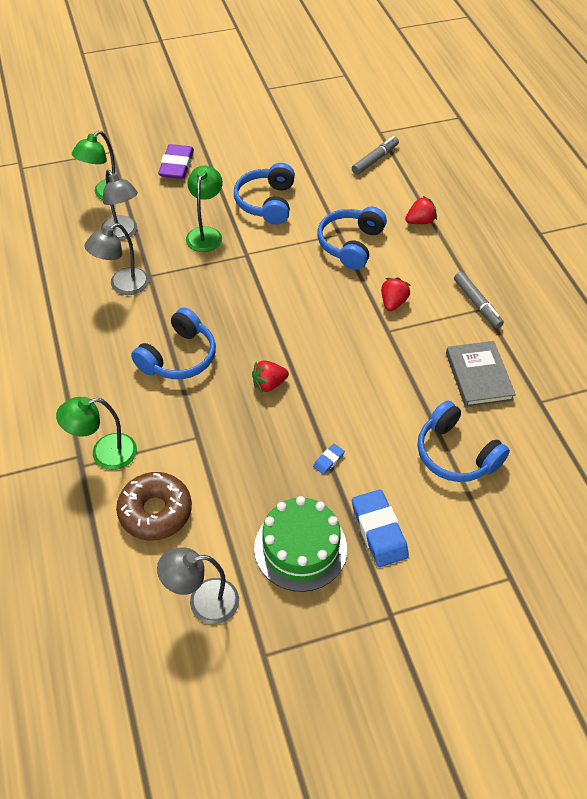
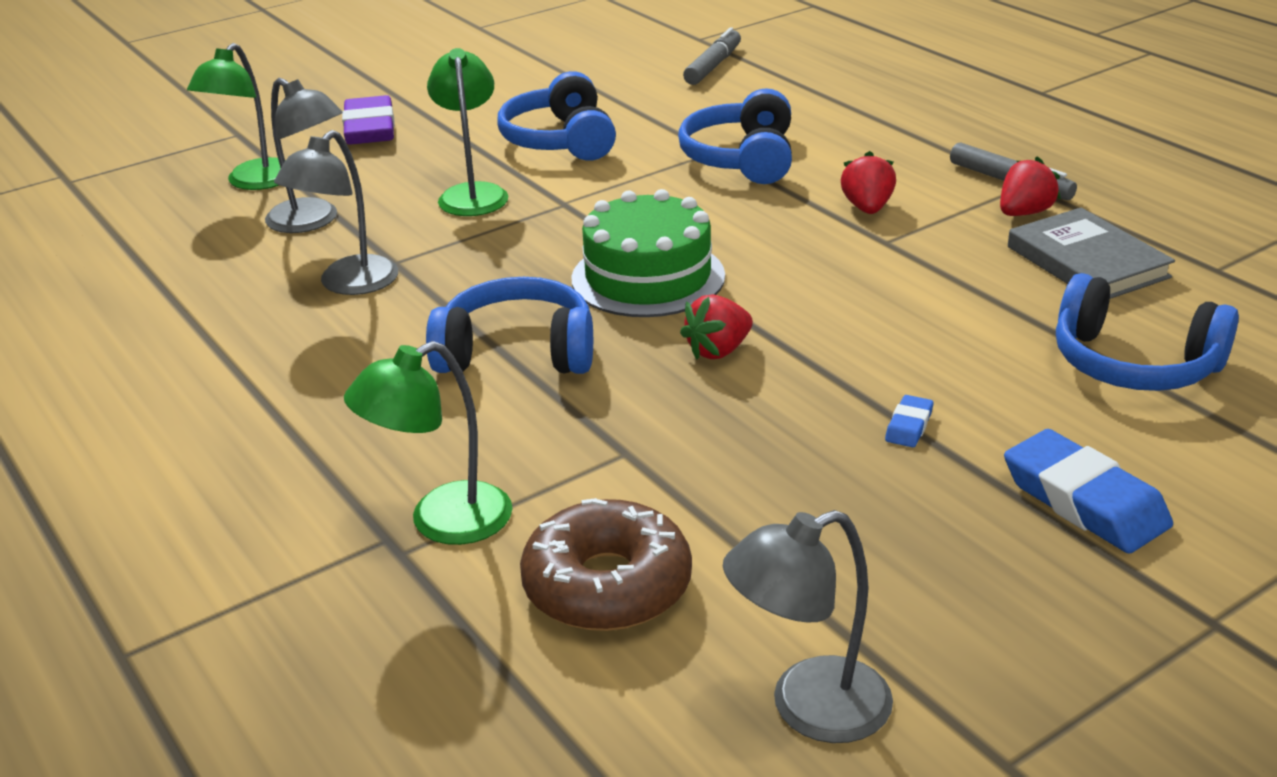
camera: 15 degrees left, 20 degrees down
blue headphones [131,307,216,379] -> blue headphones turned 105 degrees counterclockwise [426,277,593,374]
green cake [254,496,347,592] -> green cake moved to [571,189,725,317]
red strawberry [405,196,437,224] -> red strawberry moved to [1000,156,1061,216]

